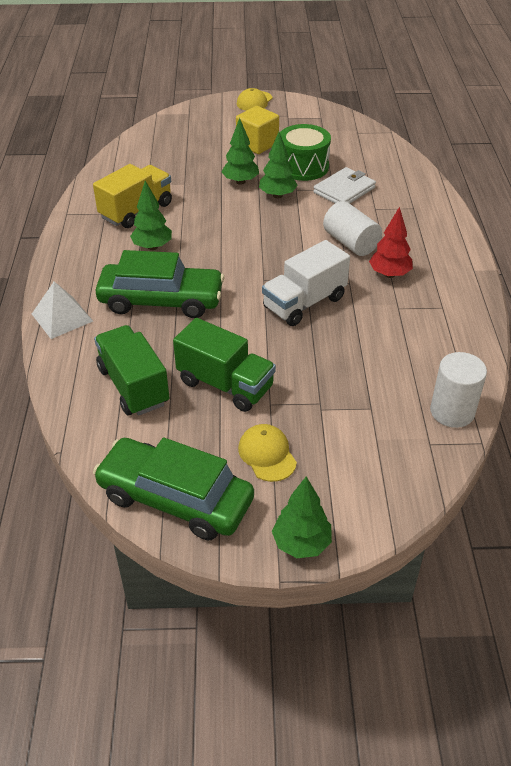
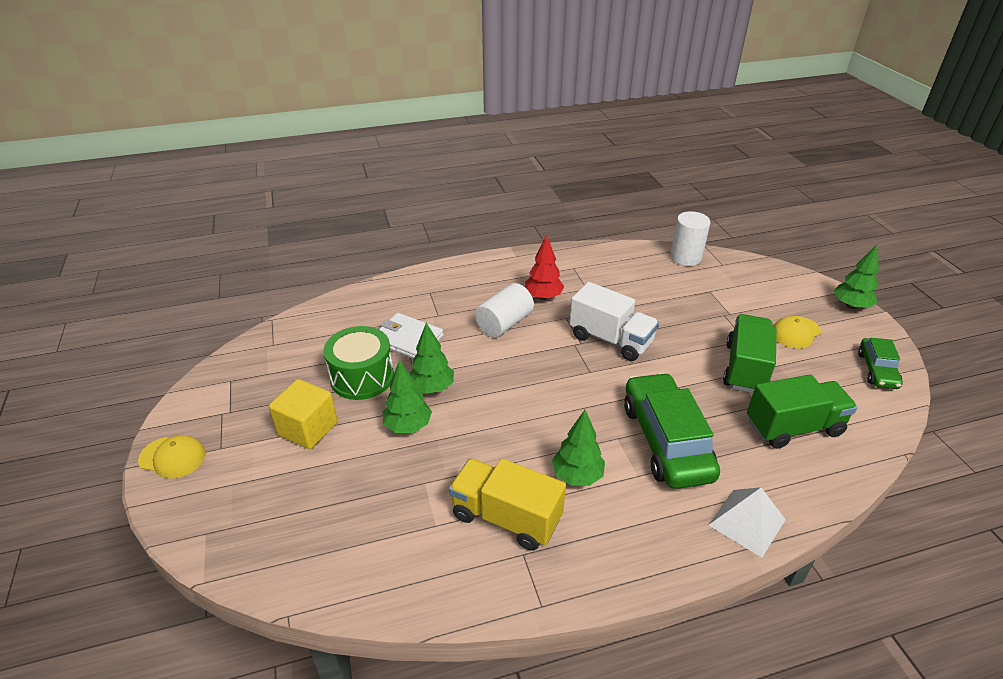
camera: 105 degrees left, 5 degrees down
green car [93,437,254,540] -> green car [858,338,903,389], size x0.54
green truck [94,325,169,416] -> green truck turned 150 degrees counterclockwise [747,374,858,449]

